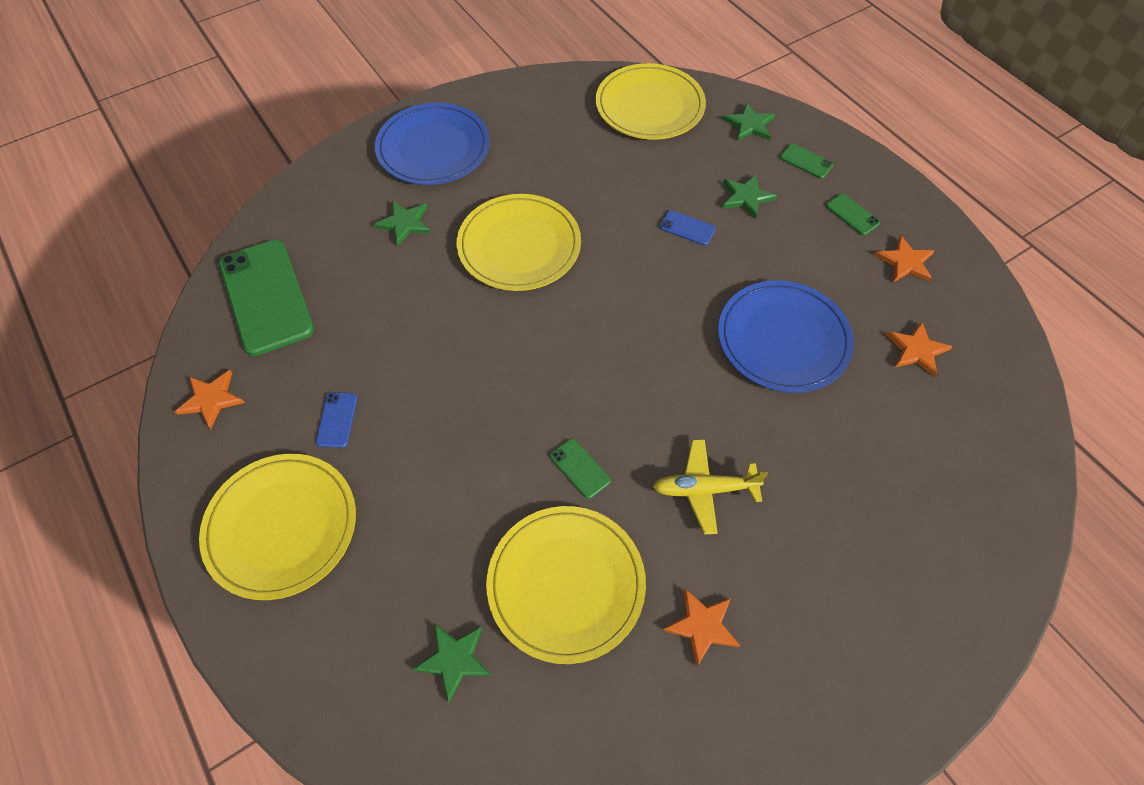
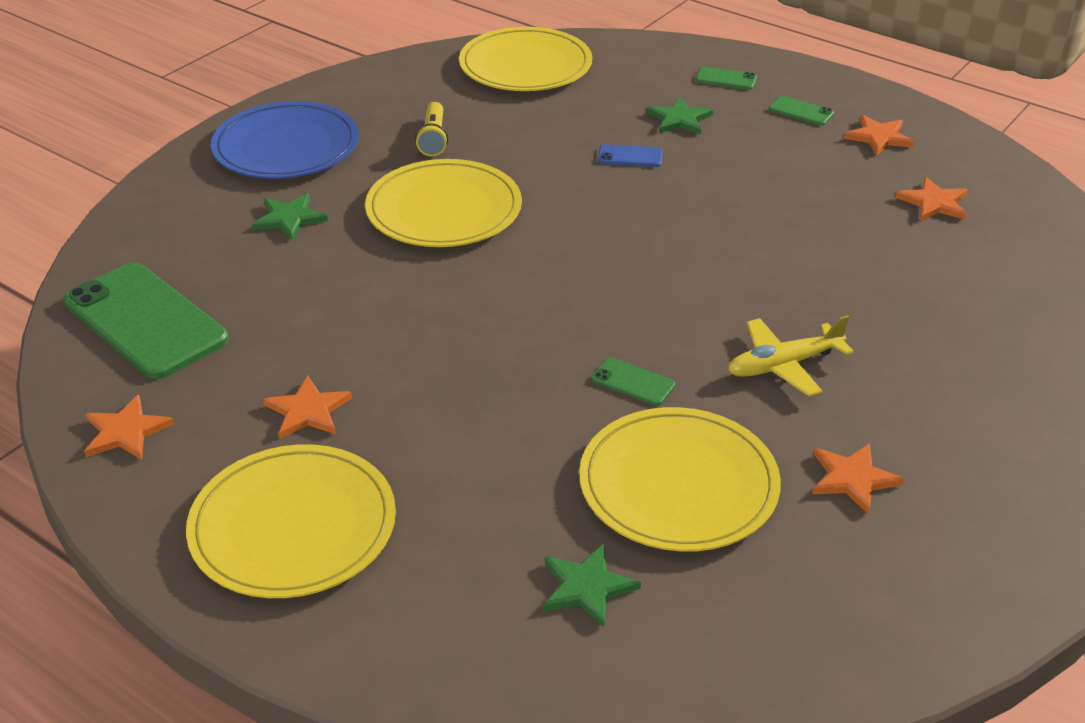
camera: 20 degrees left, 20 degrees down
blue phone [316,392,357,448] -> orange star [263,375,352,439]
blue plate [718,280,854,393] -> none
green star [723,102,775,141] -> none
none -> yellow flashlight [415,102,448,156]

